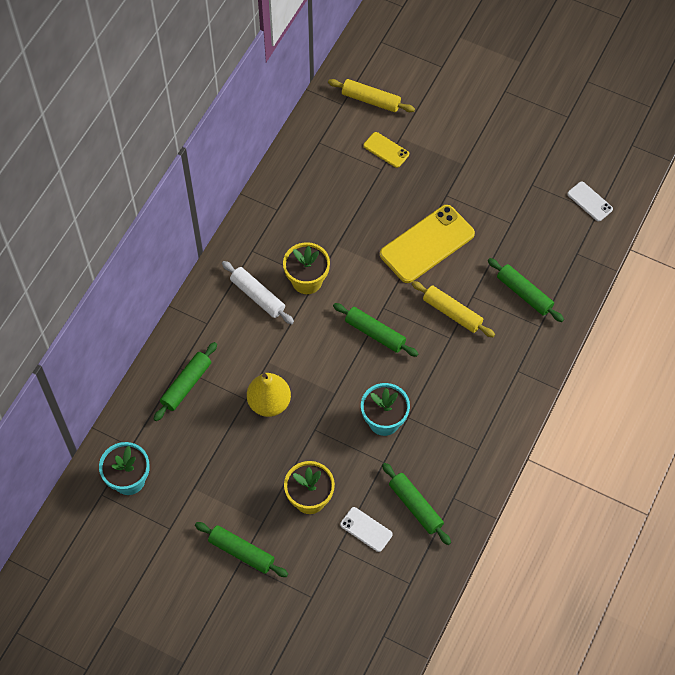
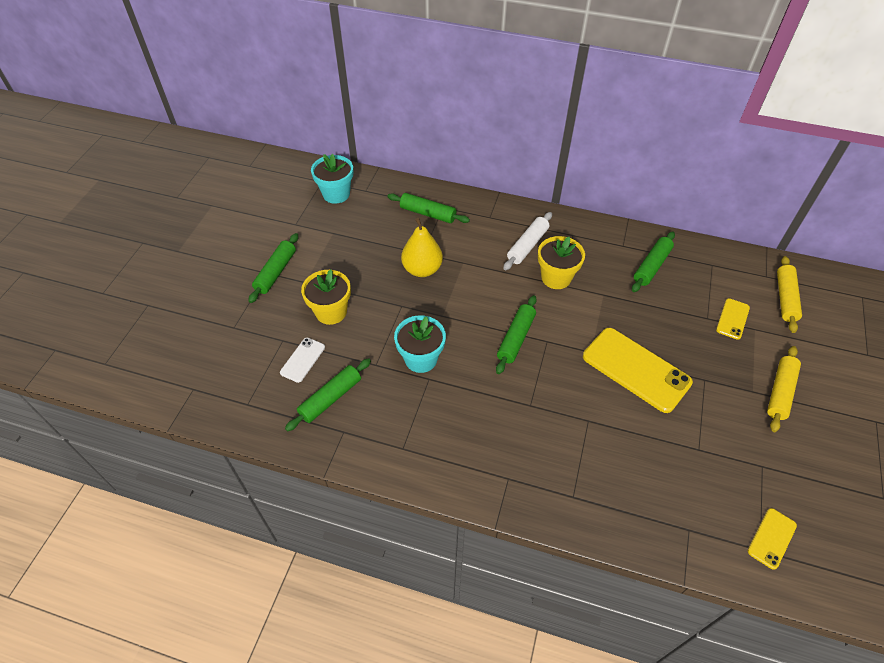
camera: 80 degrees right, 10 degrees down
yellow rolling pin [412,281,495,337] -> yellow rolling pin moved to [767,346,801,432]
green rolling pin [488,258,564,322] -> green rolling pin moved to [632,231,675,292]
white phone [567,182,613,221] -> yellow phone [748,508,797,570]

